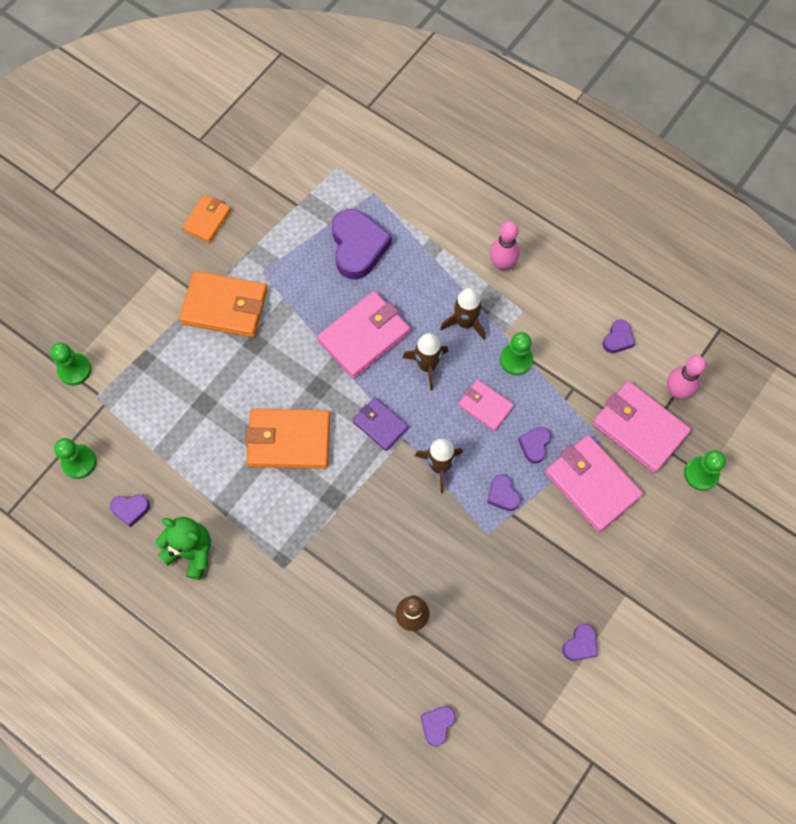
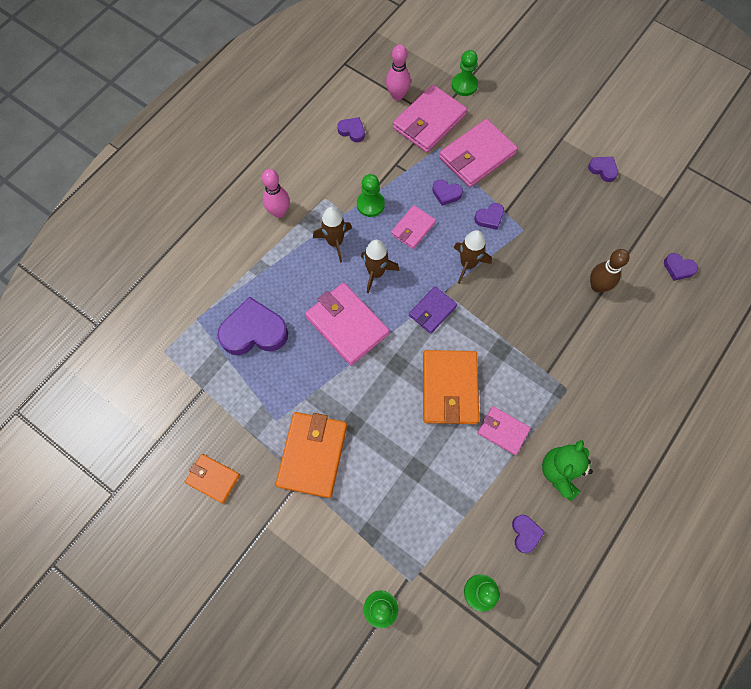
camera: 90 degrees left, 0 degrees up
none -> pink wallet [477,406,531,455]

